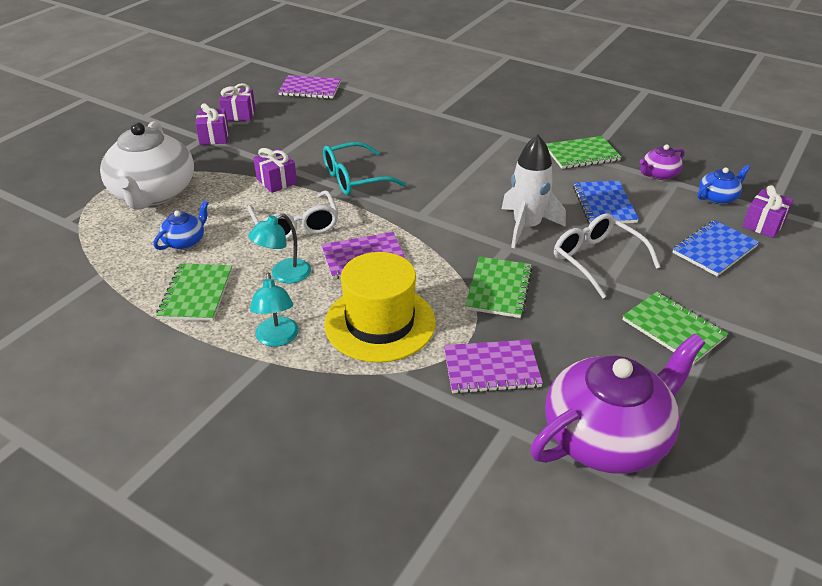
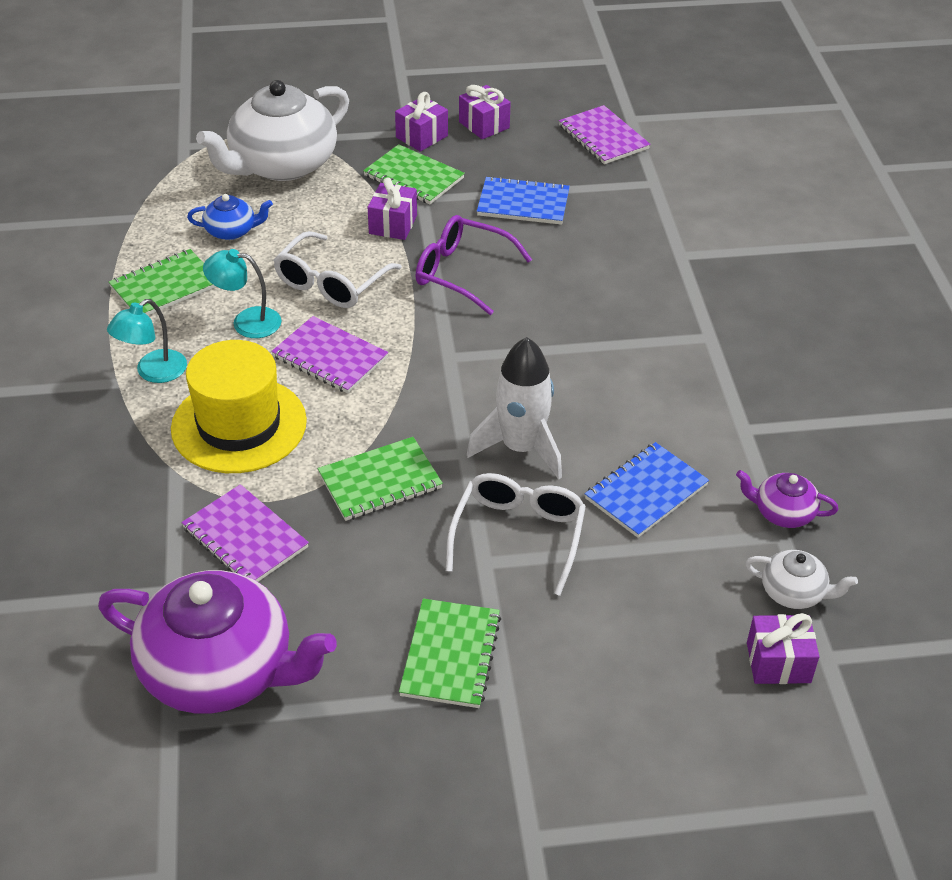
camera: 50 degrees right, 5 degrees up
turquoise glasses [323,142,406,195] -> purple glasses [416,215,532,315]
green notebook [546,136,621,169] -> green notebook moved to [363,144,465,204]
blue notebook [672,220,759,276] -> blue notebook moved to [477,176,570,225]
blue teapot [697,165,750,204] -> white teapot [745,550,858,609]

